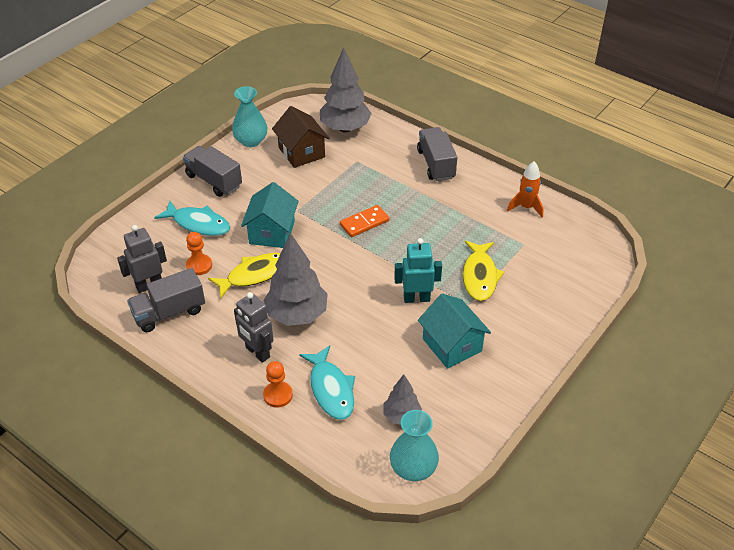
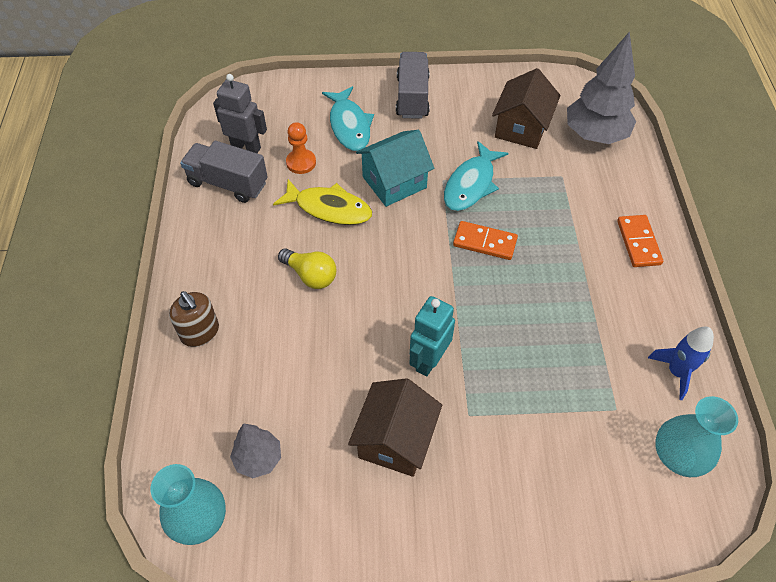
camera: 50 degrees right, 10 degrees up
turquoise vase [232,86,268,147] -> turquoise vase moved to [655,396,738,477]
grey robot [234,292,273,363] -> none
grey tree [263,233,328,326] -> yellow light bulb [278,248,336,289]
orange pawn [263,361,293,408] -> brown soap dispenser [169,291,219,347]
turquoise fish [299,345,355,420] -> turquoise fish moved to [444,141,508,211]
turquoise robot [394,238,442,303] -> turquoise robot turned 105 degrees counterclockwise [409,296,455,377]
grey truck [417,127,457,181] -> orange domino [617,215,663,267]
turquoise house [418,293,491,369] -> brown house [348,378,442,477]
yellow fish [463,241,505,301] -> none
orange rocket [507,161,544,218] -> blue rocket [648,327,714,400]

